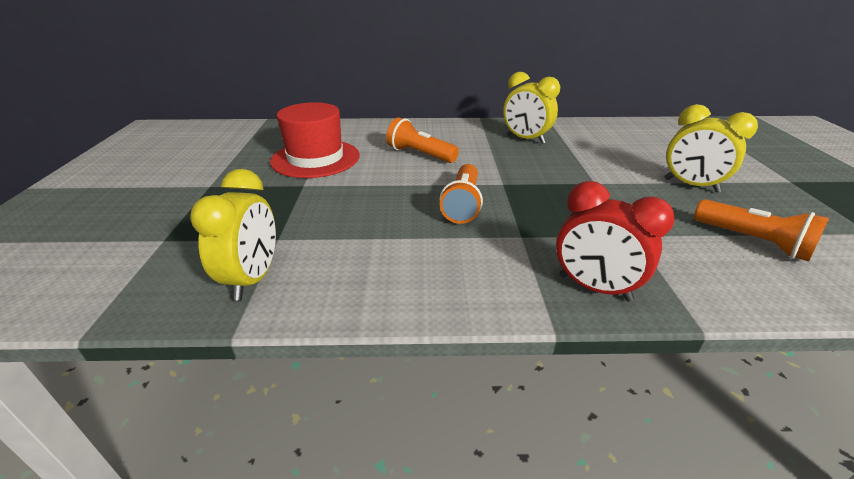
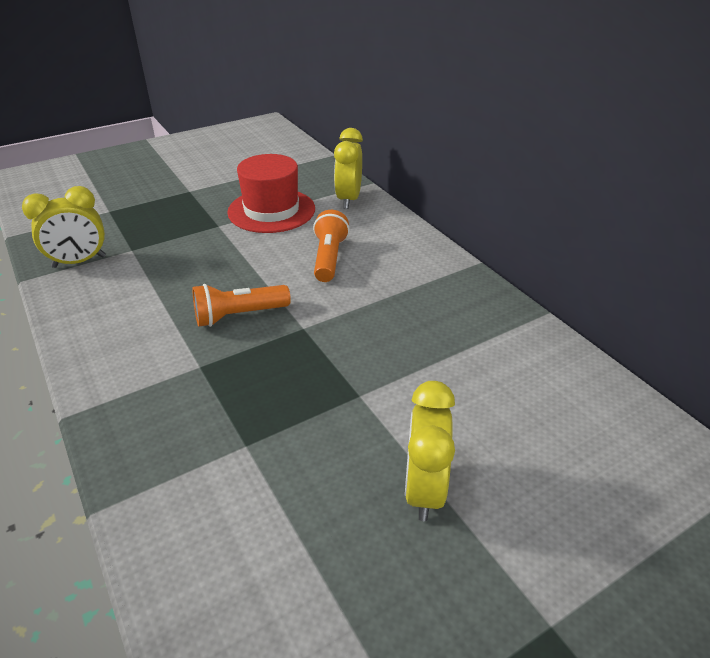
camera: 60 degrees right, 5 degrees up
yellow clock [503,72,560,144] -> yellow clock moved to [334,128,363,209]
red clock [556,181,675,301] -> none
orange flashlight [694,199,829,261] -> none

